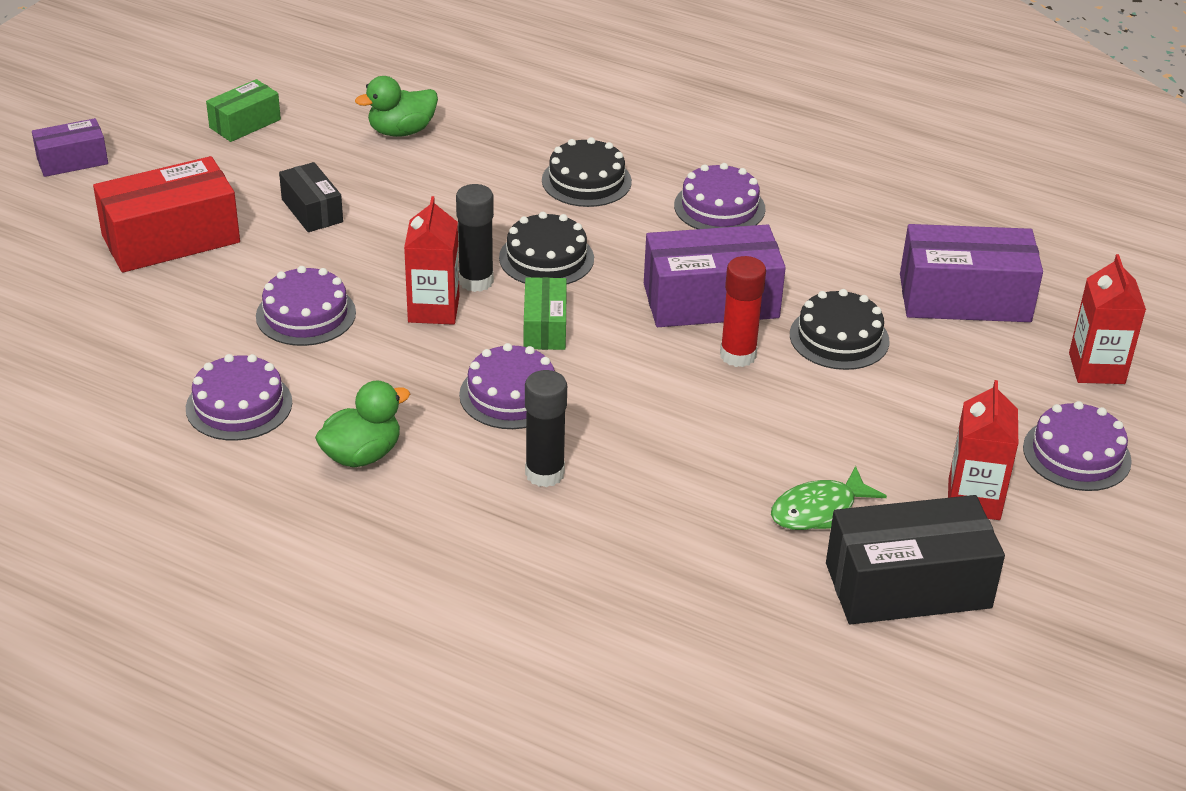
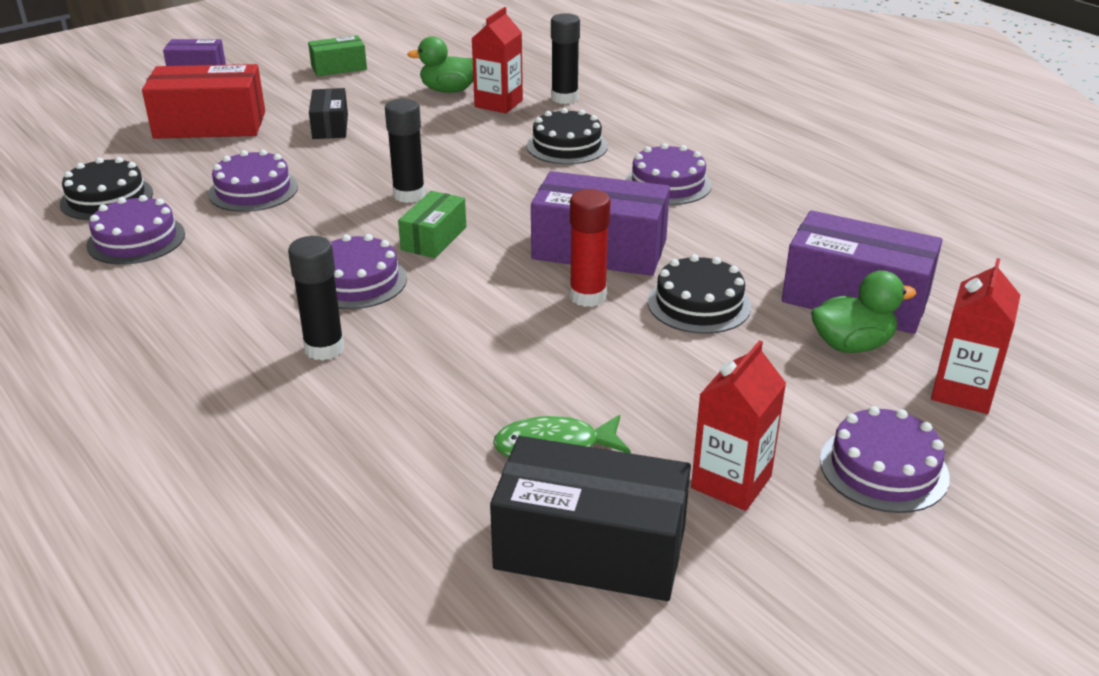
camera: 25 degrees right, 5 degrees down
green duck [315,380,410,467] -> green duck moved to [811,270,917,353]
red carton [404,196,459,325] -> red carton moved to [471,7,523,113]
black cake [499,212,594,284] -> black cake moved to [60,157,153,220]
none -> black glue stick [551,13,580,104]

